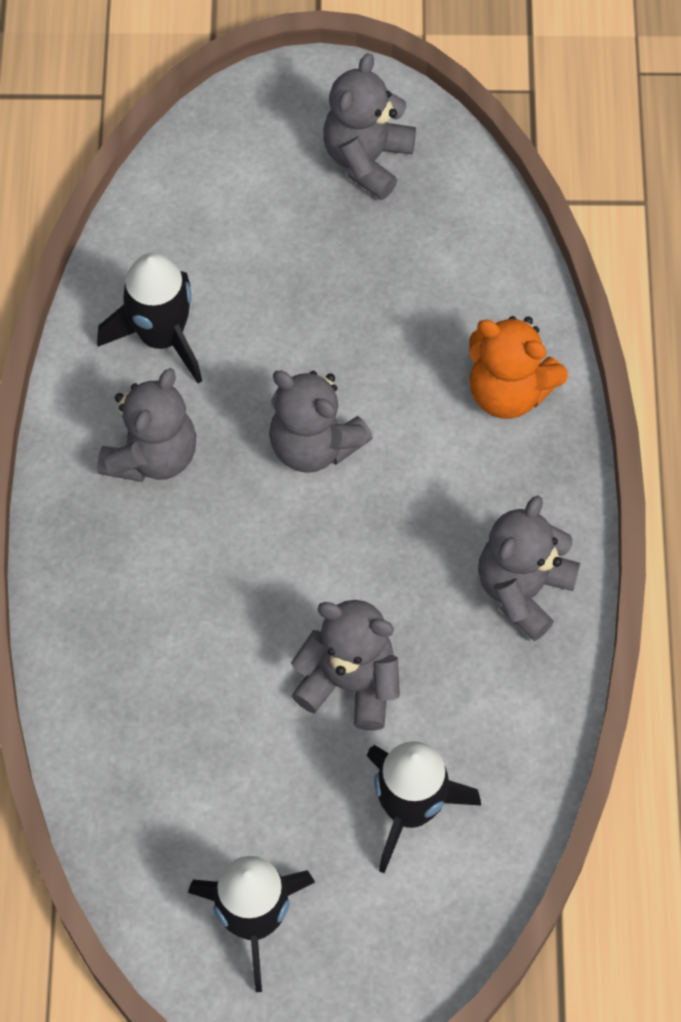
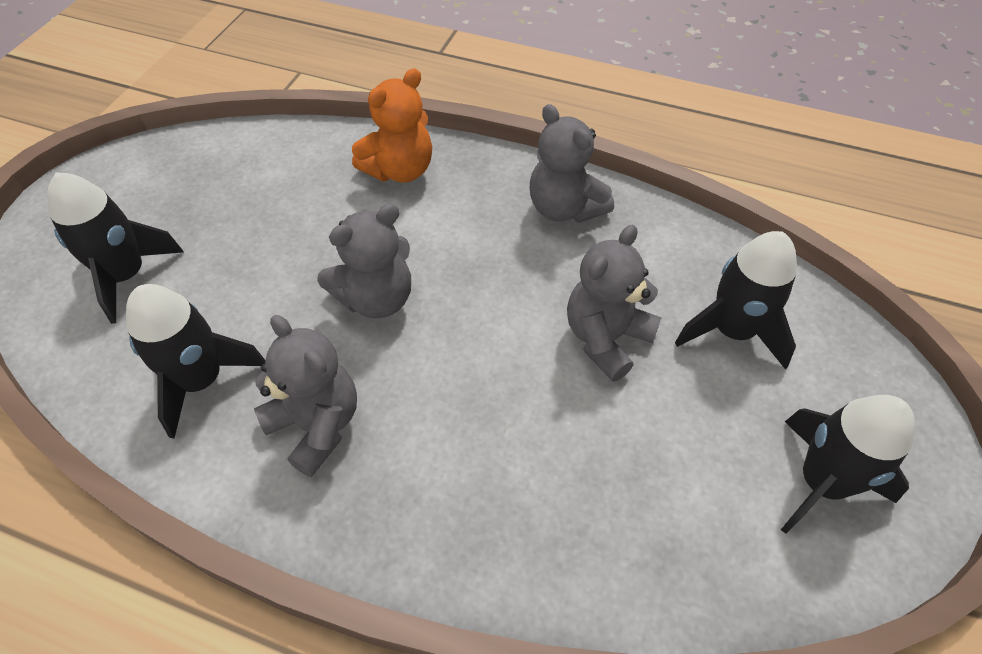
camera: 70 degrees left, 10 degrees down
grey teddy bear [323,53,416,200] -> none
none -> black rocket [47,172,184,324]

